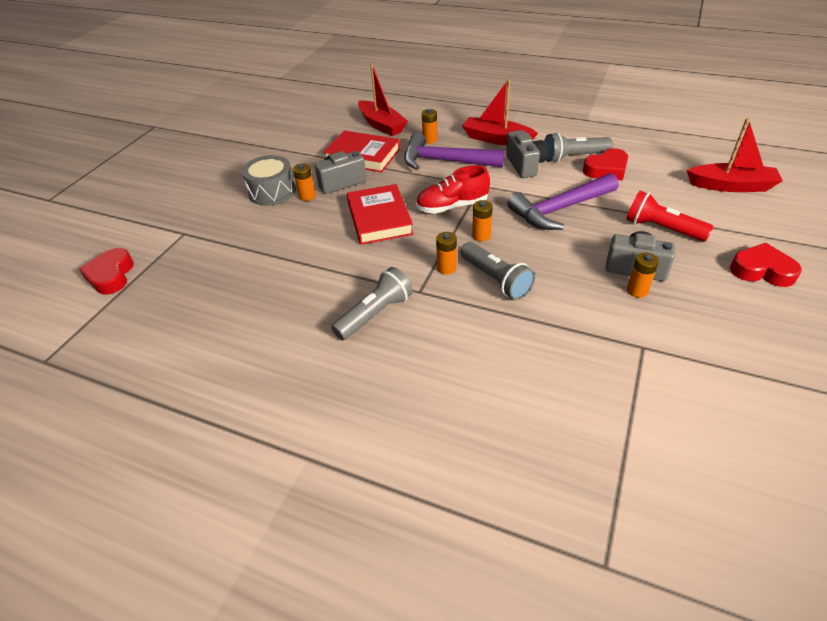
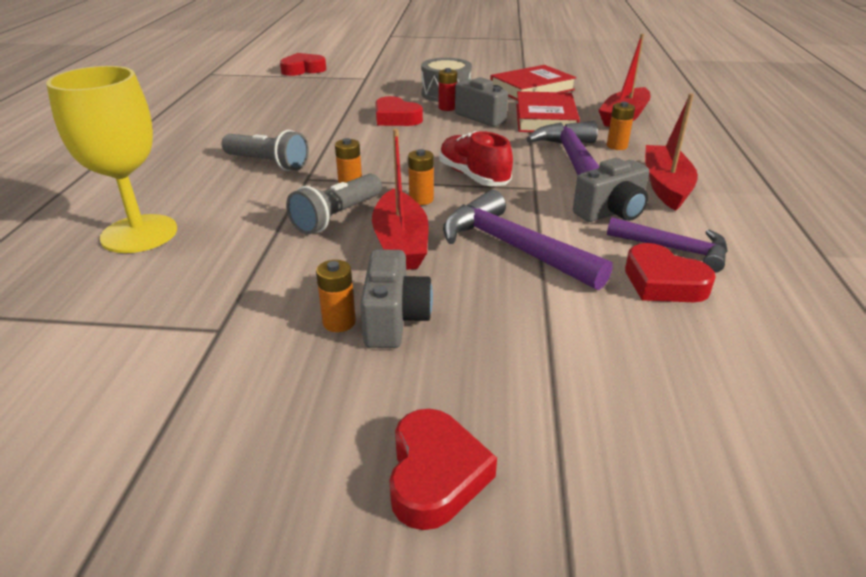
camera: 70 degrees right, 10 degrees down
orange battery [293,163,316,201] -> red battery [438,68,457,111]
red book [347,184,414,245] -> red book moved to [490,65,577,101]
grey flashlight [544,132,613,162] -> purple hammer [607,217,728,273]
red flashlight [626,191,714,242] -> none
red boat [687,118,783,192] -> red boat moved to [372,129,429,270]
none -> yellow goblet [46,66,177,253]
none -> red heart [375,96,423,126]

